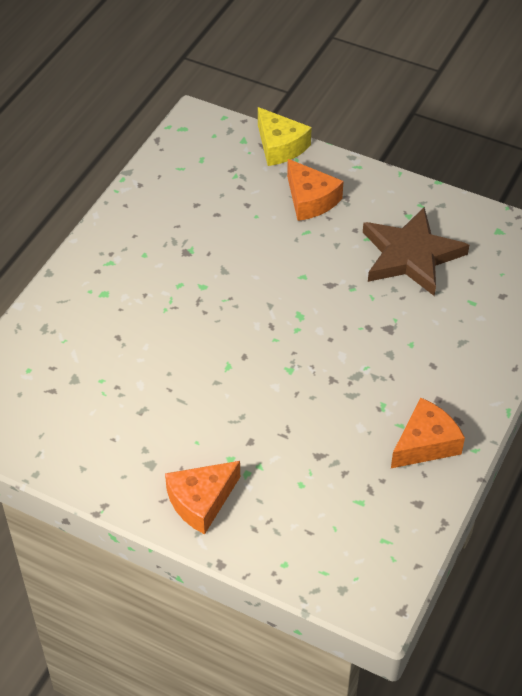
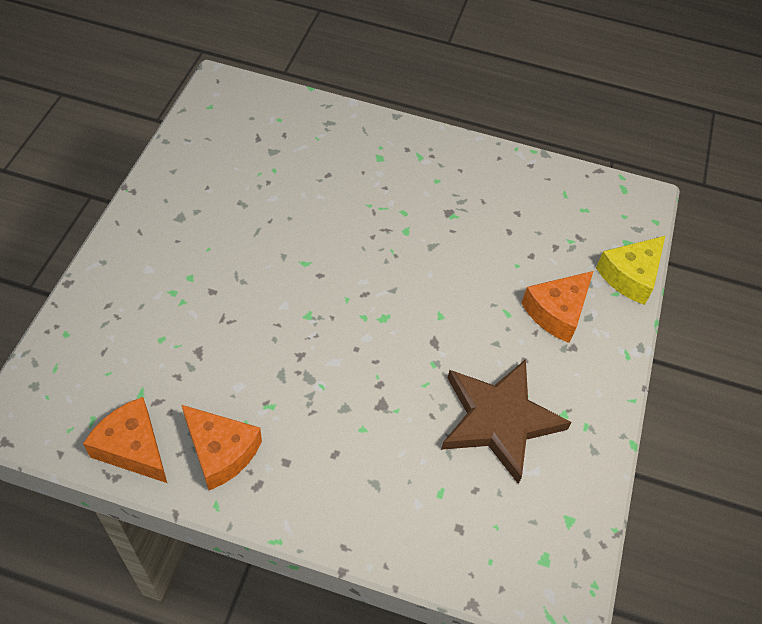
camera: 75 degrees right, 5 degrees up
orange cheese [165,461,240,534] -> orange cheese moved to [83,397,167,483]

